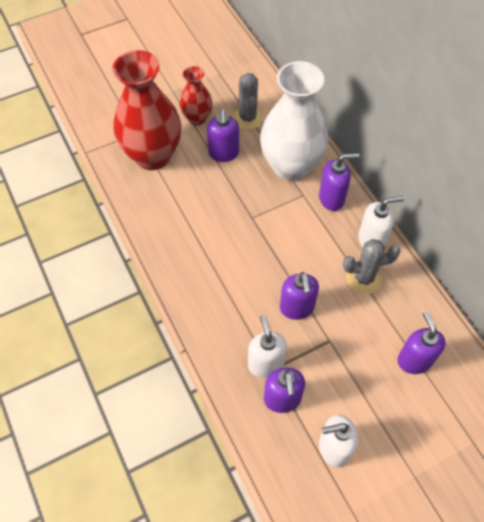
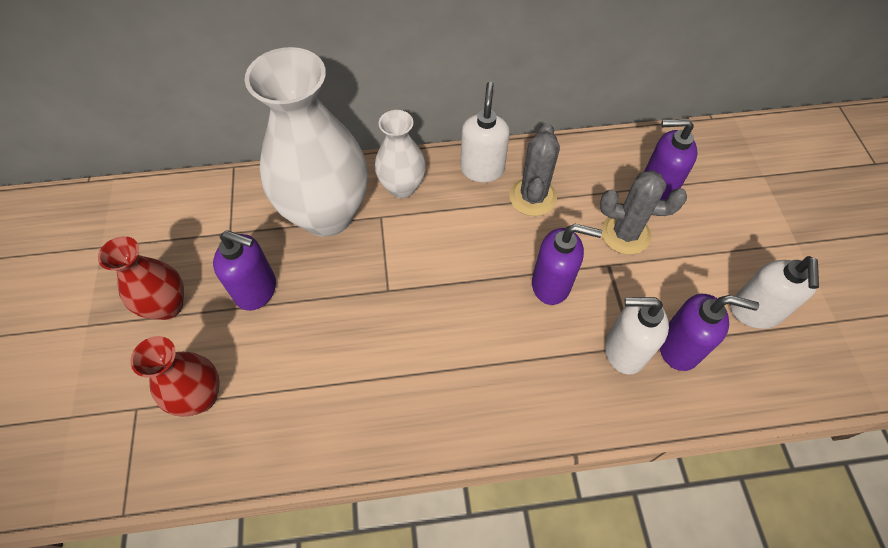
camera: 70 degrees left, 0 degrees up
red vase [112,50,181,170] -> red vase [130,336,220,417], size x0.52
grey cactus [232,73,264,130] -> grey cactus moved to [600,170,687,254]
purple soap dispenser [319,153,359,211] -> white vase [375,110,426,198]

